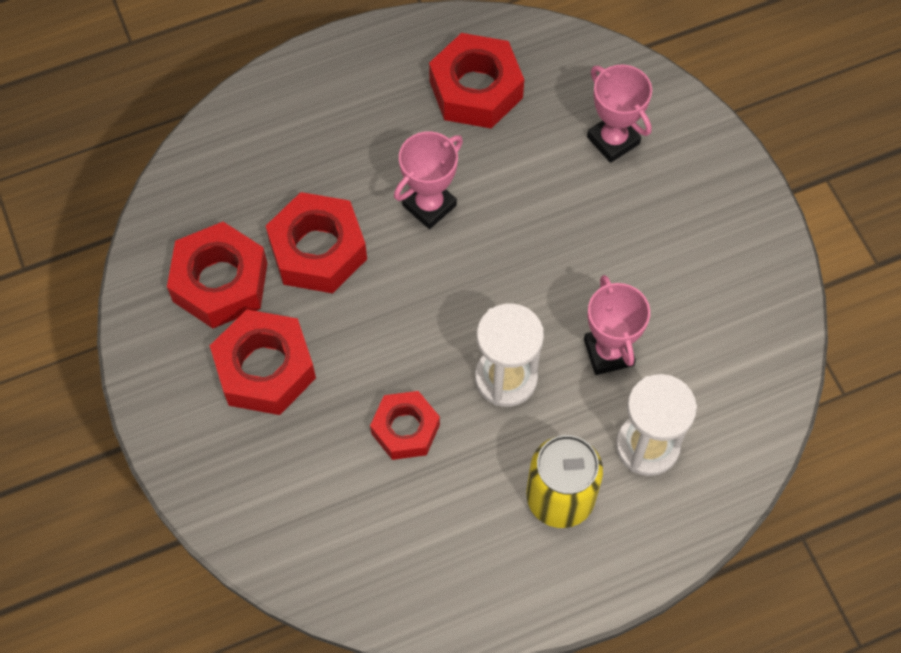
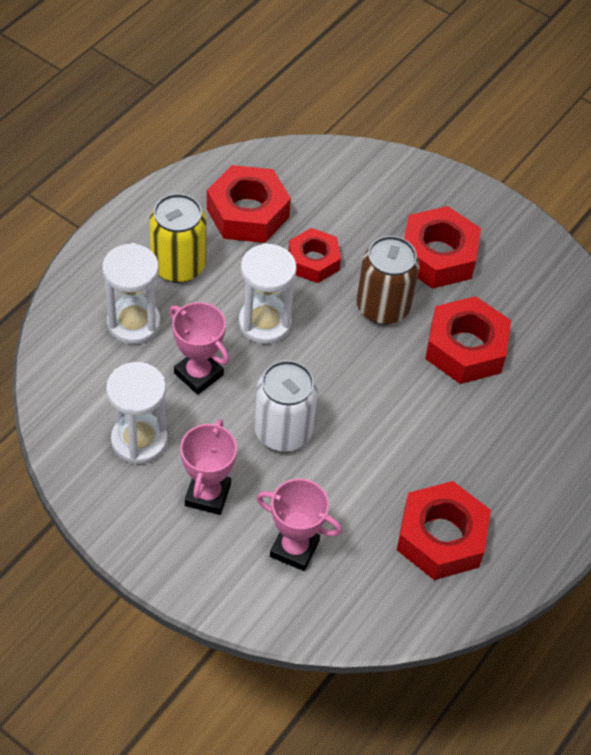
camera: 145 degrees right, 10 degrees down
red nut [167,222,268,328] -> red nut moved to [207,165,291,243]
pink trophy [394,132,463,229] -> pink trophy moved to [180,419,237,515]
none -> white hourglass [106,362,168,465]
none -> white can [254,360,318,451]
none -> brown can [356,236,420,325]

